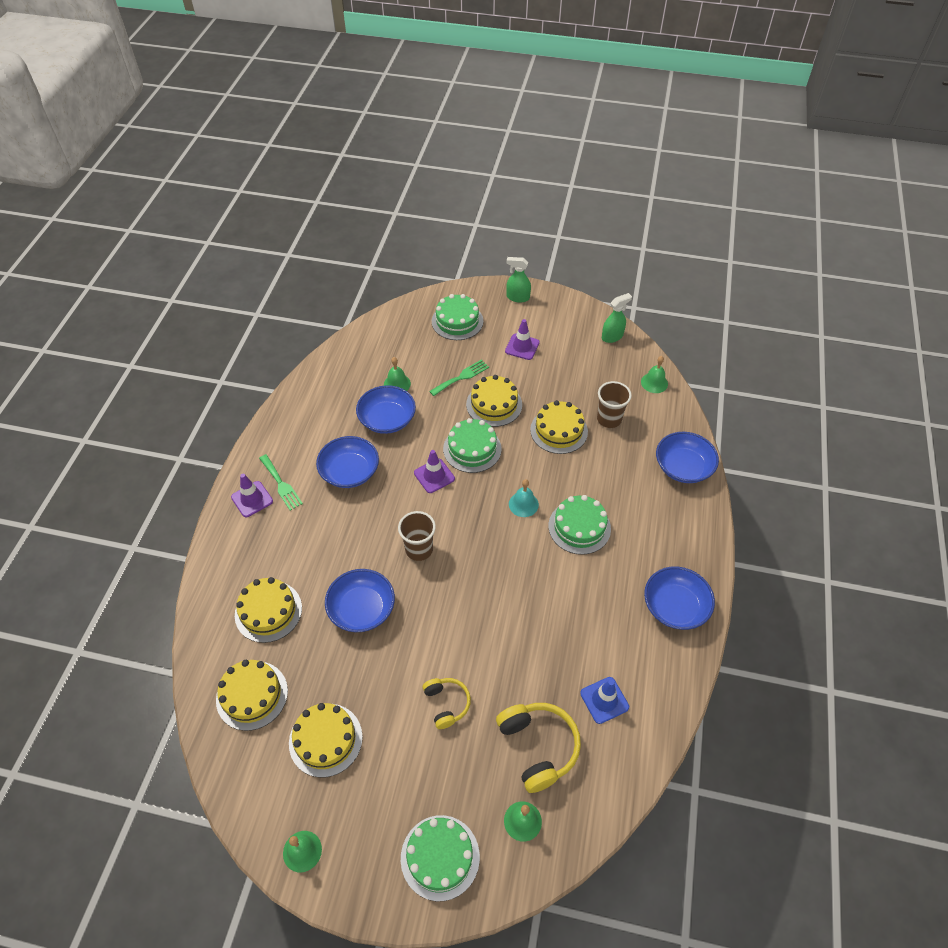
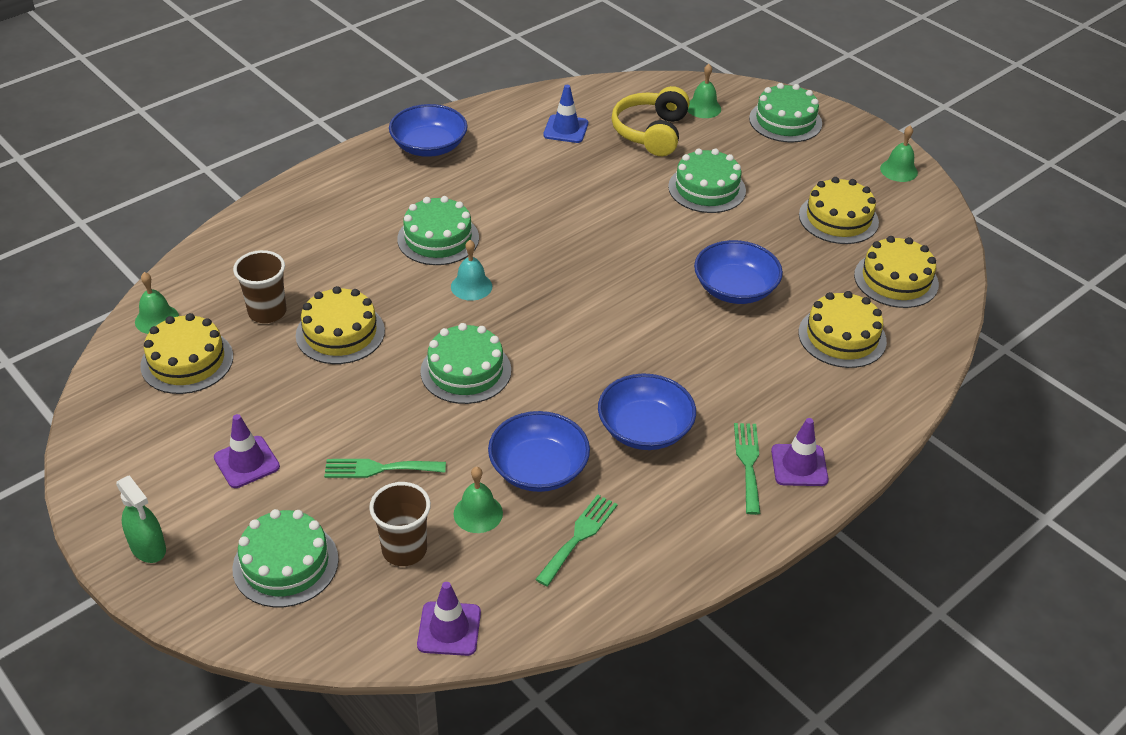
camera: 145 degrees left, 10 degrees down
brown cup [398,511,436,561] -> brown cup moved to [369,482,431,566]
purple traffic cone [414,450,455,493] -> purple traffic cone moved to [417,582,481,656]
yellow headphones [423,678,471,729] -> green cake [668,148,746,213]
yellow cake [466,375,522,427] -> yellow cake moved to [140,313,233,394]
green spray bottle [602,293,632,343] -> none
blue bowl [656,432,719,483] -> none
none -> green fork [535,494,618,586]

